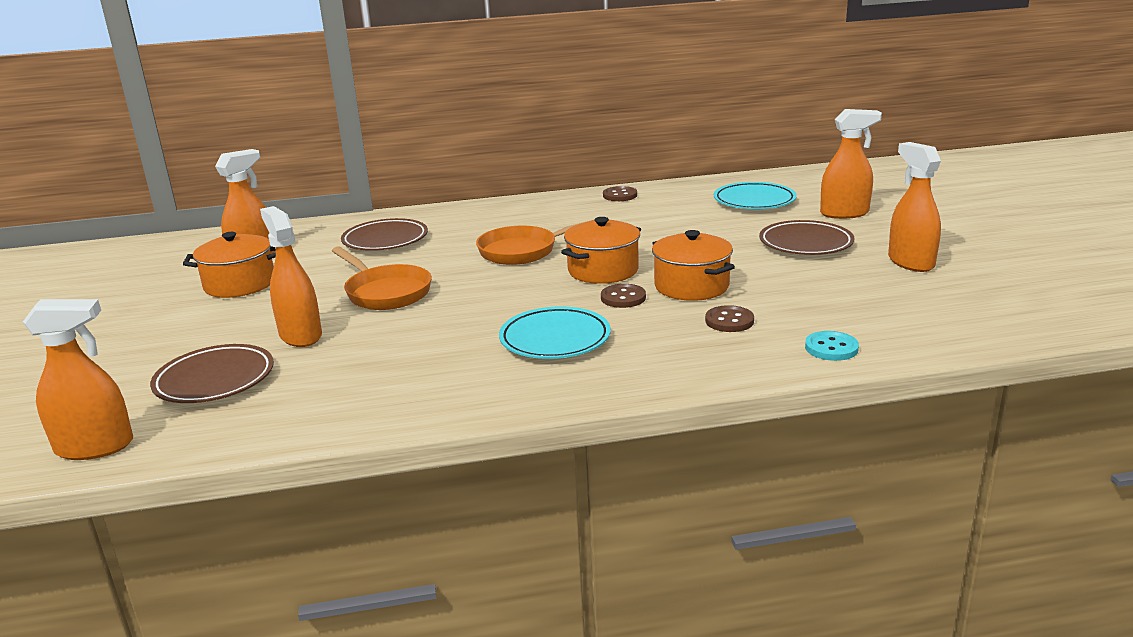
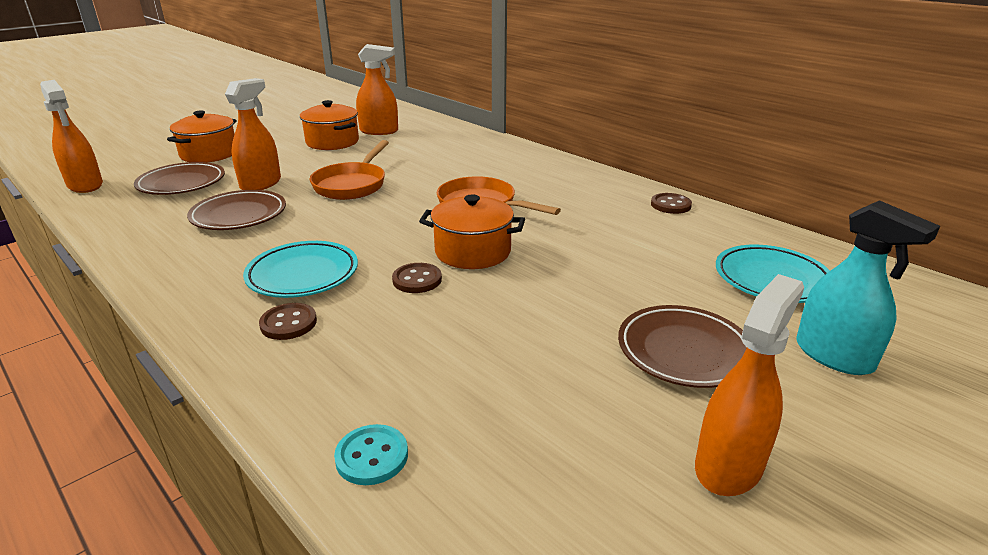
camera: 55 degrees right, 5 degrees up
brown plate [341,218,428,251] -> brown plate moved to [187,190,286,230]
orange pot [652,230,735,301] -> orange pot moved to [167,110,237,163]
brown button [705,305,754,332] -> brown button moved to [259,303,317,340]
orange spray bottle [820,109,882,219] -> turquoise spray bottle [796,200,940,375]

